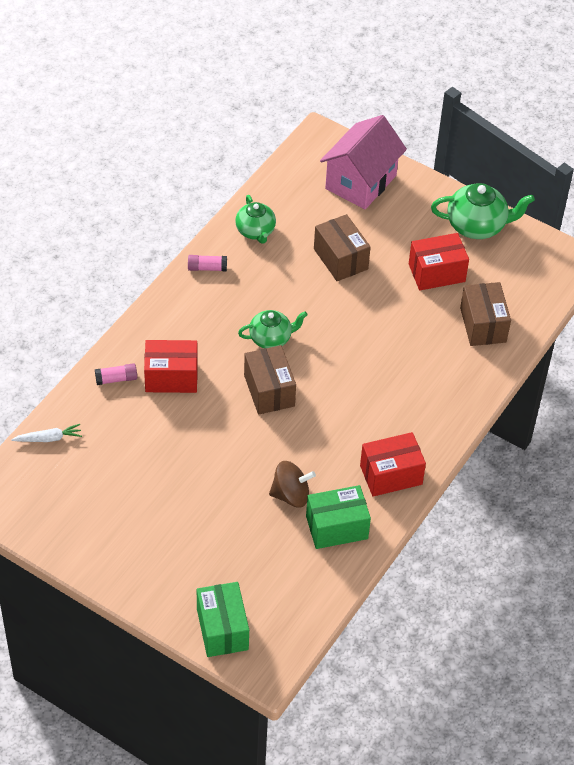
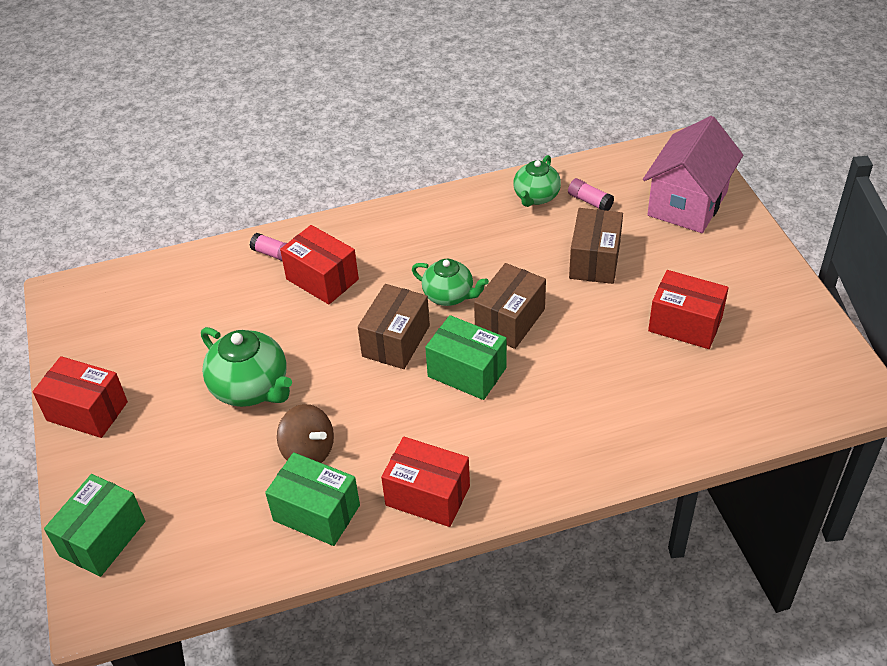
camera: 45 degrees right, 5 degrees down
white carrot [11,424,82,442] -> none
pink glue stick [188,255,227,271] -> pink glue stick moved to [568,178,614,211]
pink house [320,115,407,209] -> pink house turned 45 degrees counterclockwise [643,116,743,233]
green teapot [431,183,535,239] -> green teapot moved to [201,327,292,407]
brown box [460,282,511,346] -> brown box moved to [474,263,546,349]
none -> red box [33,356,128,438]
none -> green box [425,315,507,400]

